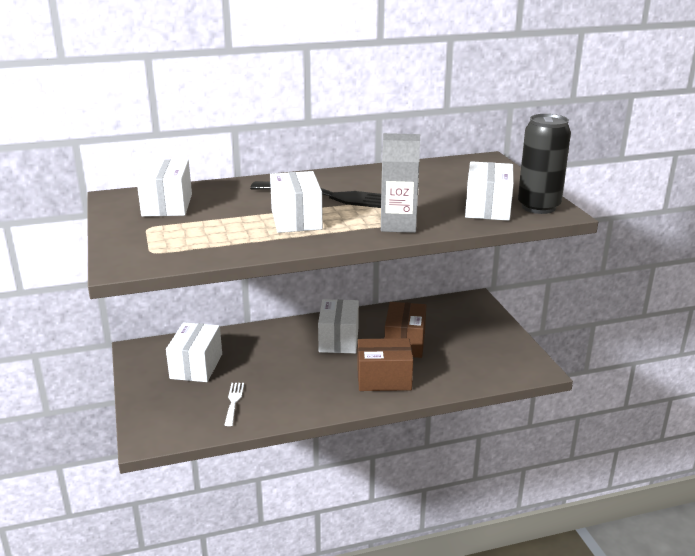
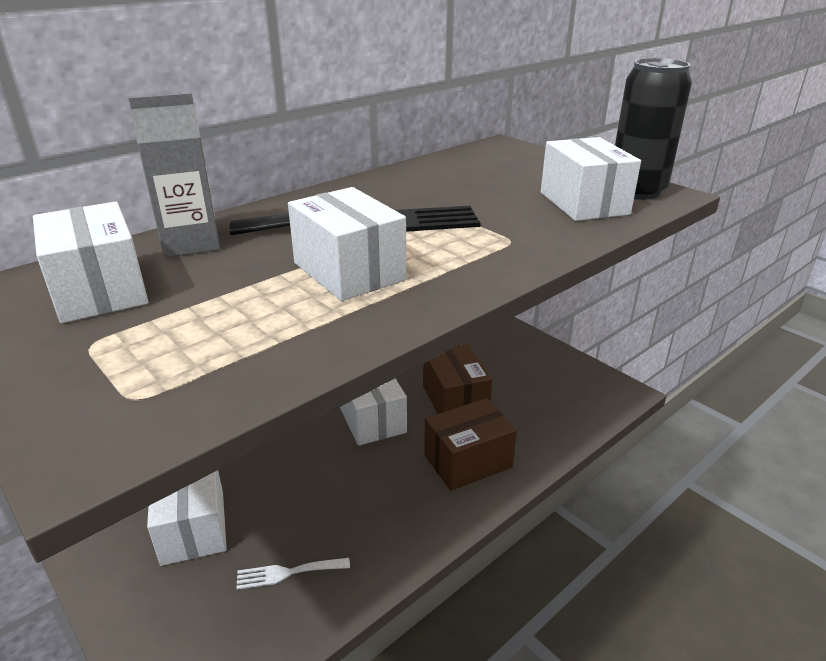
camera: 25 degrees left, 5 degrees up
white fork [225,383,244,426] -> white fork turned 75 degrees counterclockwise [236,558,350,590]
grey carton [381,133,420,233] -> grey carton moved to [129,93,220,258]

